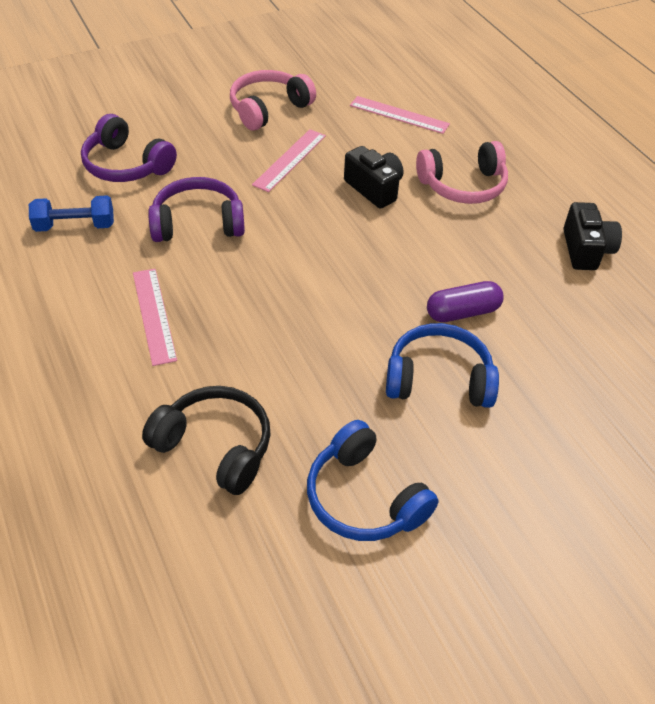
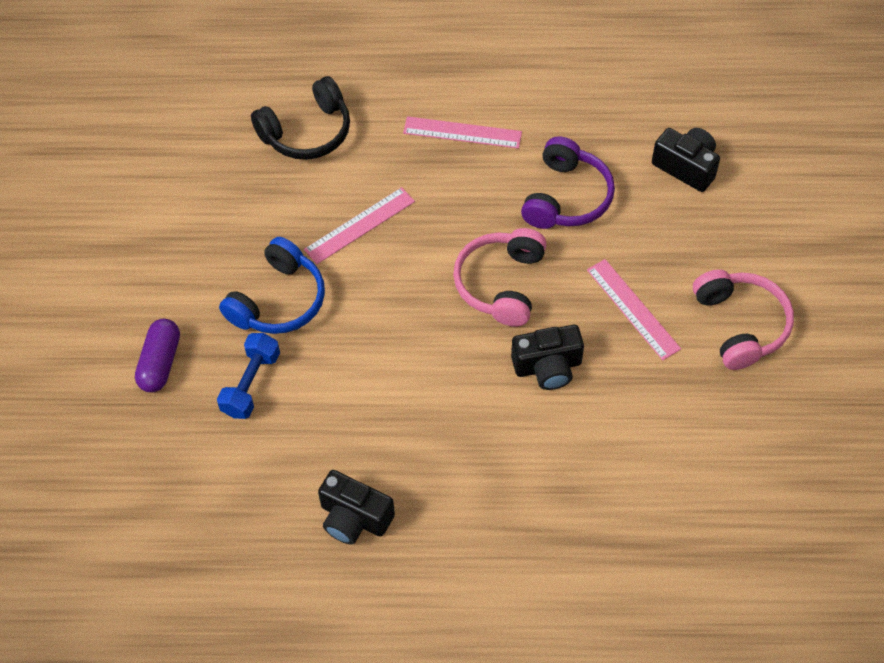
camera: 120 degrees right, 10 degrees up
blue dumbbell [29,195,114,232] -> blue dumbbell moved to [217,333,280,419]
purple headphones [81,114,177,182] -> black camera [652,128,720,192]
blue headphones [307,420,439,541] -> none
pink ruler [350,96,450,134] -> pink ruler moved to [304,187,415,264]
pink headphones [416,141,508,204] -> pink headphones moved to [453,228,547,326]
purple capsule [427,281,503,322] -> purple capsule moved to [135,319,180,392]

